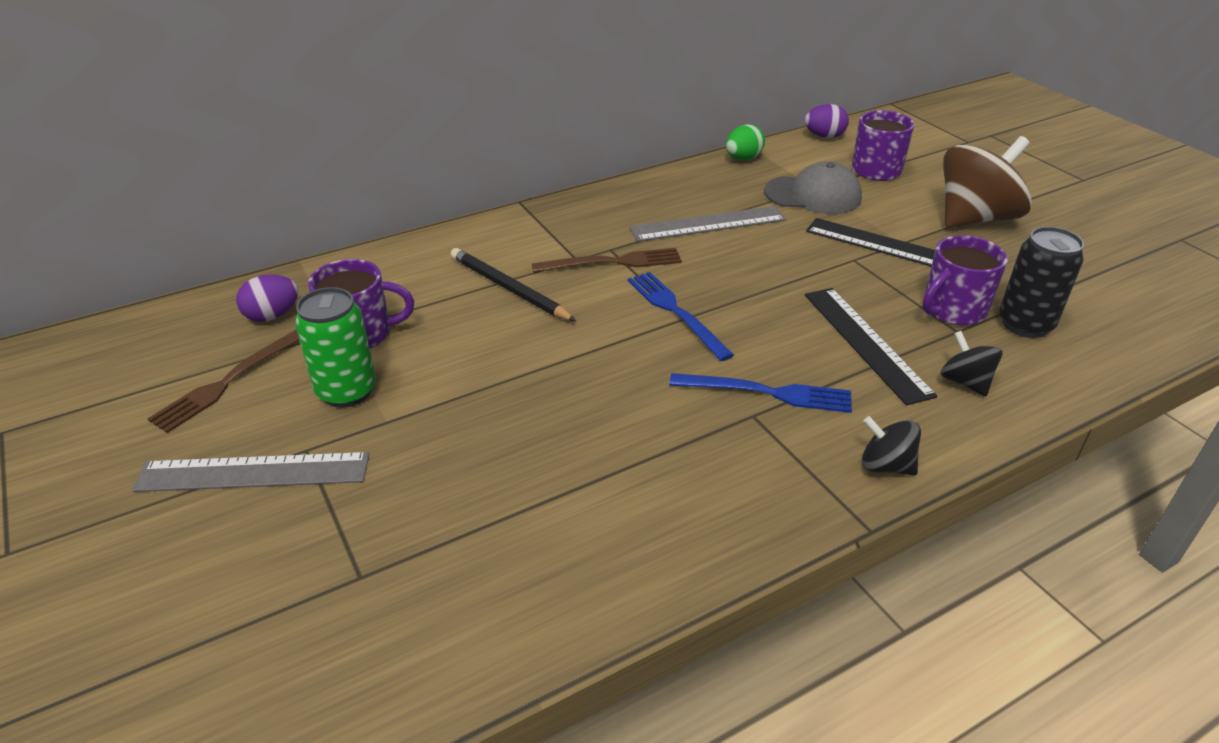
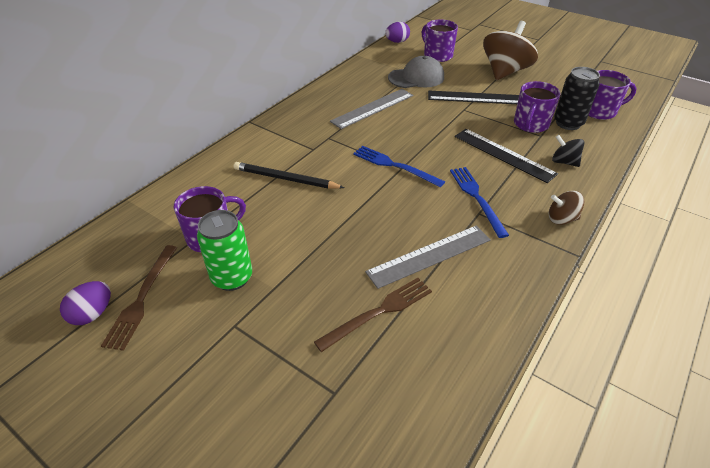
camera: 25 degrees left, 5 degrees up
grey ruler [132,452,369,492] -> grey ruler moved to [365,226,491,289]
purple egg [236,275,299,322] -> purple egg moved to [60,281,111,325]
brown fork [532,248,682,273] -> brown fork moved to [314,278,432,352]
blue fork [669,373,852,413] -> blue fork turned 90 degrees counterclockwise [450,167,509,238]
green egg [726,124,765,160] -> none
black spinning top [862,416,921,476] -> brown spinning top [549,191,584,225]
none -> purple mug [588,70,637,120]

